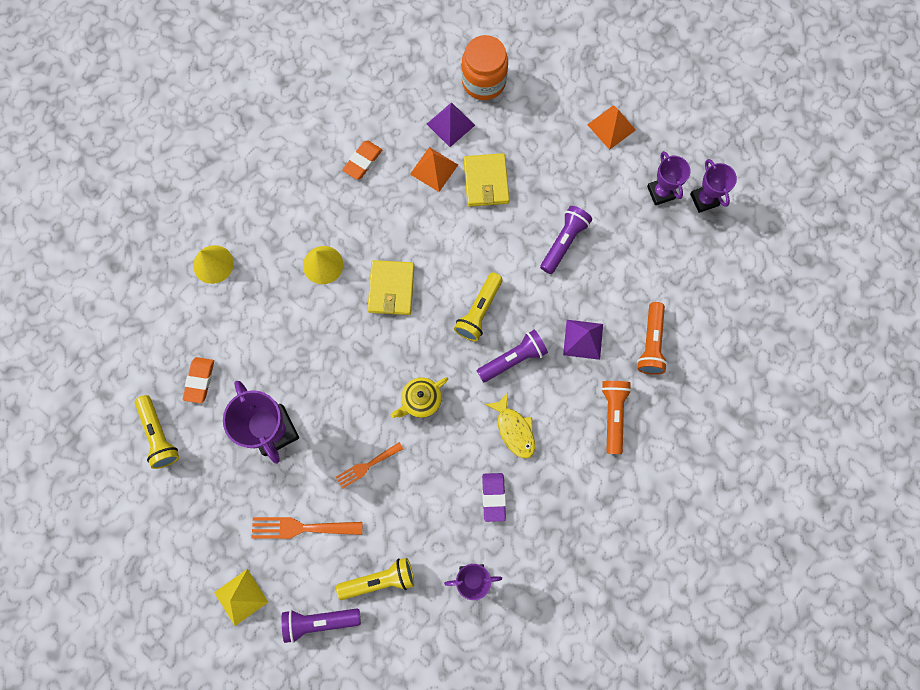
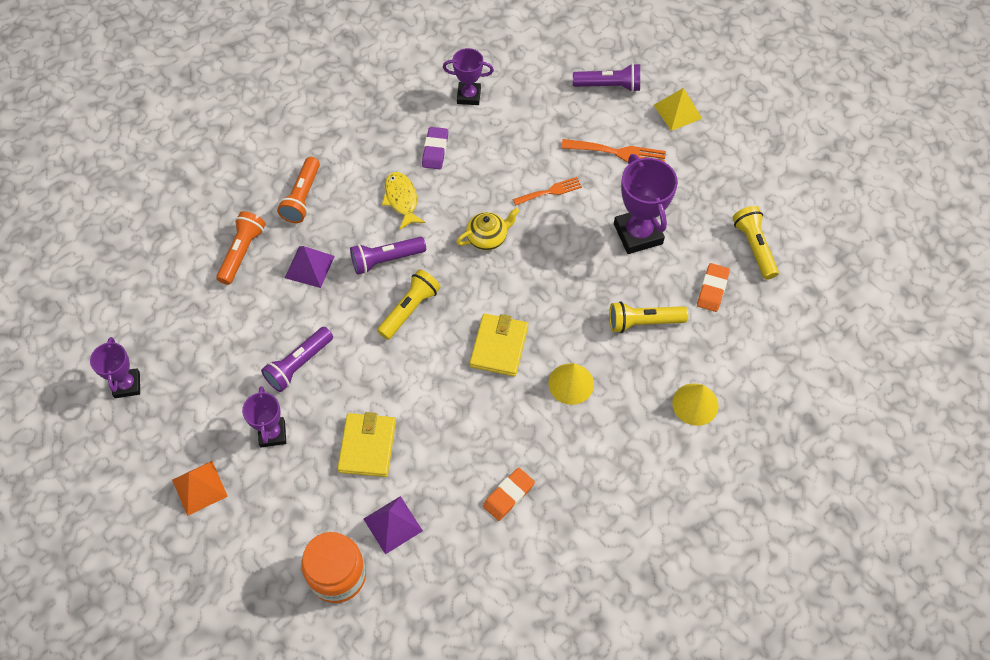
camera: 170 degrees left, 15 degrees down
yellow flashlight [336,558,414,600] -> yellow flashlight moved to [609,301,688,333]
orange pyramid [410,147,458,192] -> none
purple trophy [647,151,691,205] -> purple trophy moved to [242,386,286,447]

